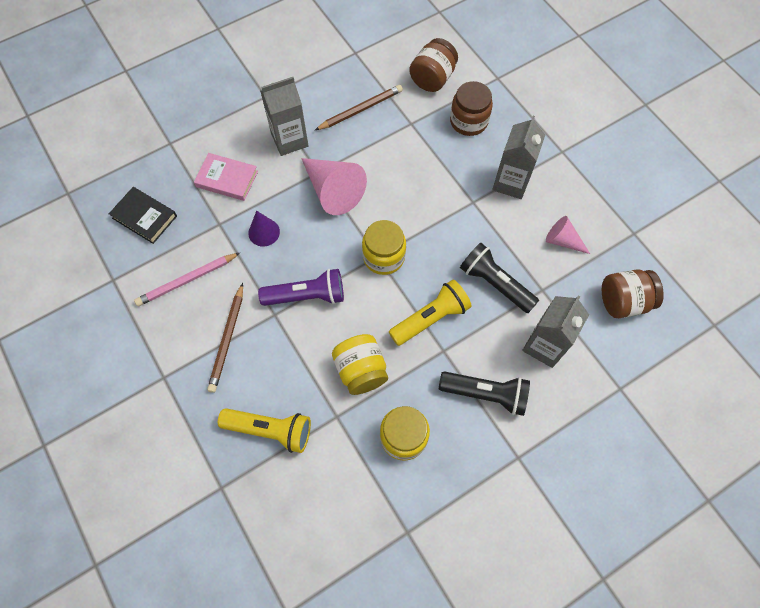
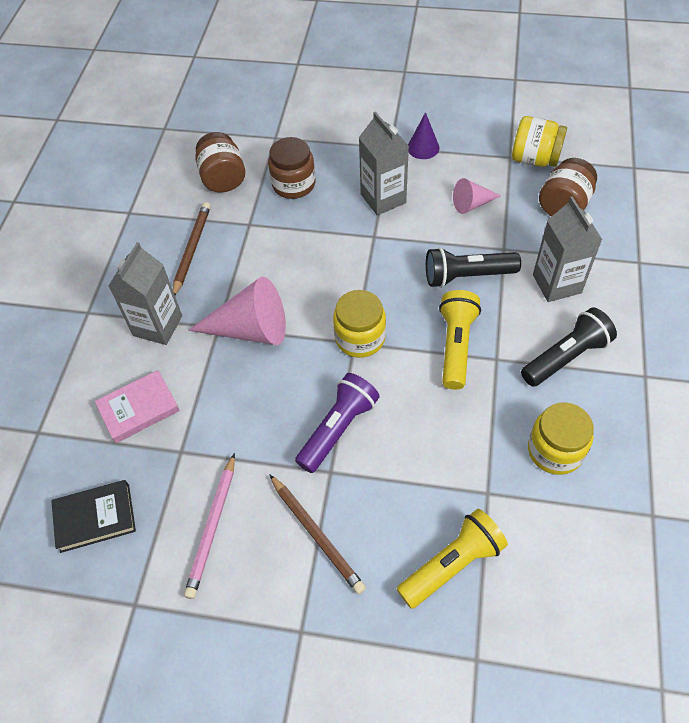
camera: 45 degrees left, 10 degrees down
purple cone [248,211,280,247] -> purple cone moved to [408,112,439,159]
yellow jar [332,334,388,395] -> yellow jar moved to [512,116,567,167]

